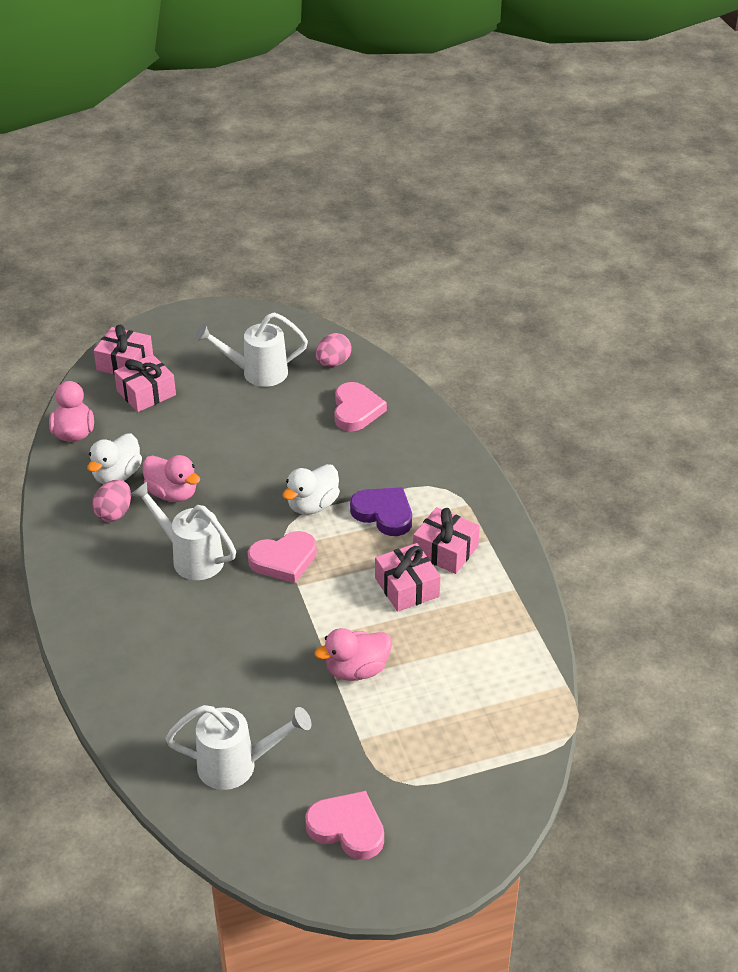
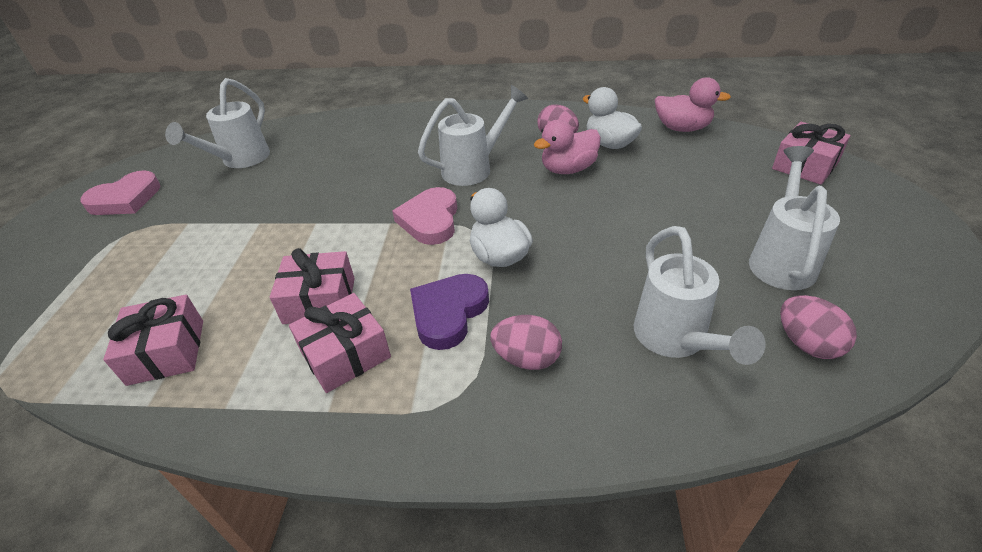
camera: 115 degrees right, 0 degrees up
pink gift [114,354,176,412] -> pink gift moved to [103,295,203,386]
pink duck [315,628,392,681] -> none
pink heart [334,382,387,431] -> white watering can [634,226,766,365]
purple heart [350,487,412,536] -> purple heart turned 150 degrees clockwise [410,274,489,350]
none -> pink egg [490,315,562,370]

